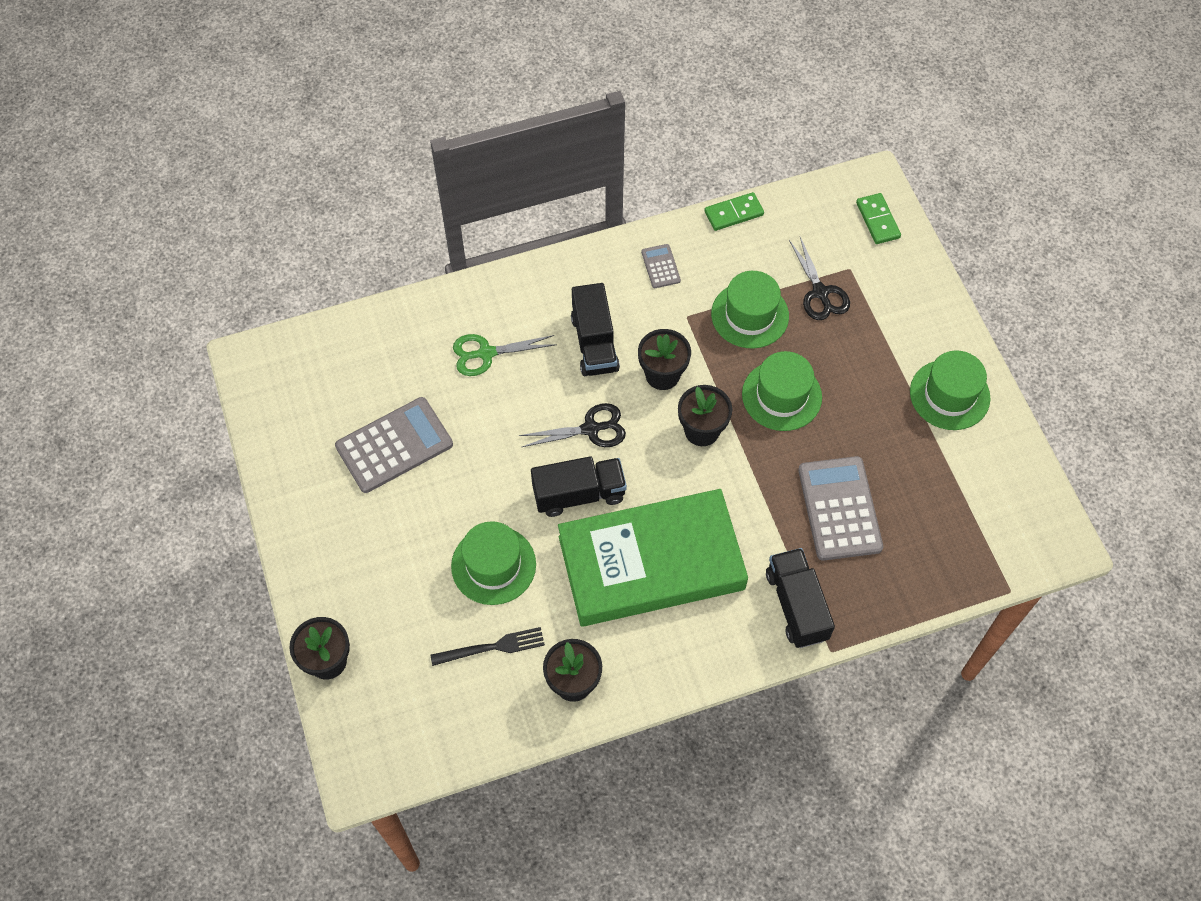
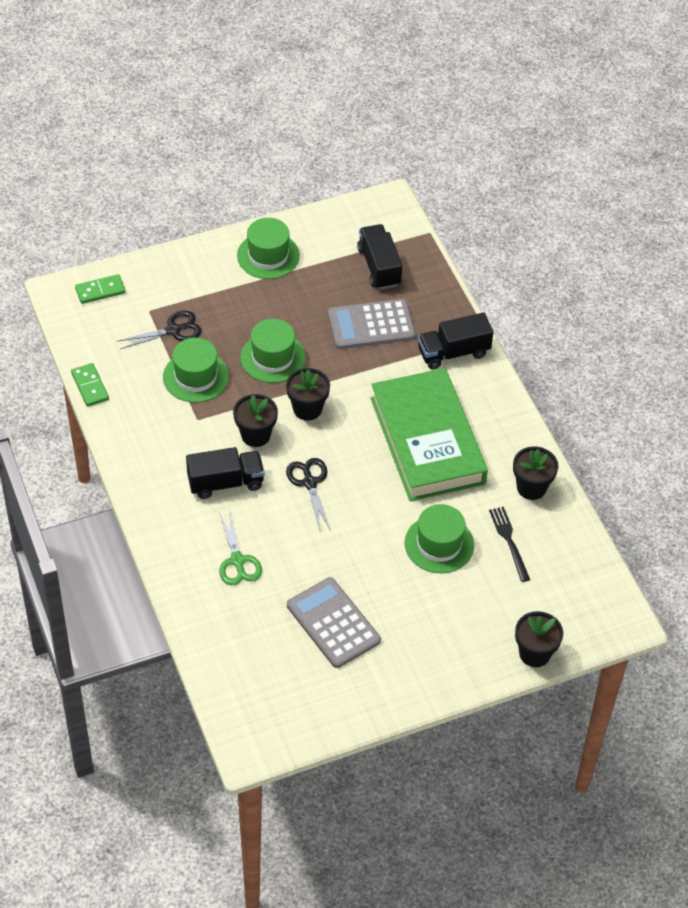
camera: 95 degrees left, 10 degrees down
black truck [531,456,627,517] -> black truck moved to [357,224,402,290]
grey calculator [641,244,681,288] -> none

